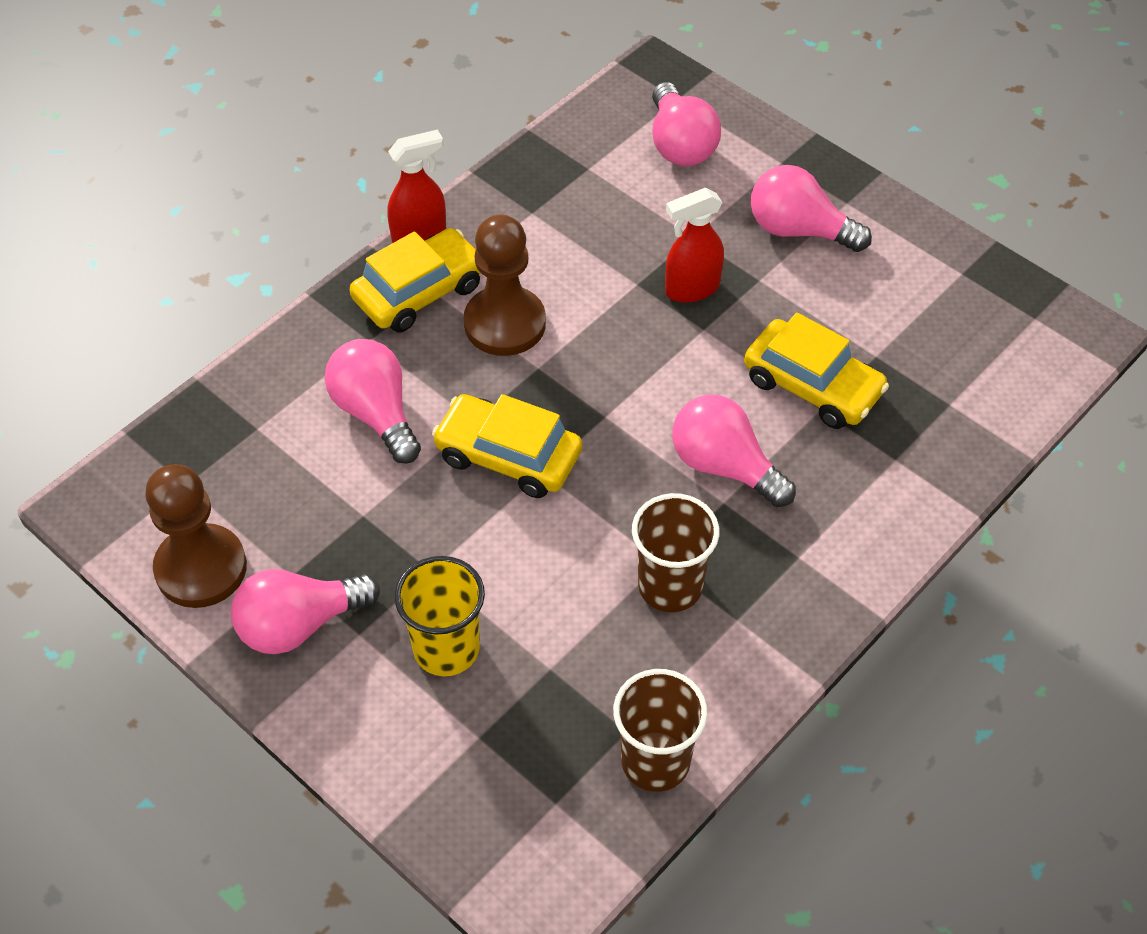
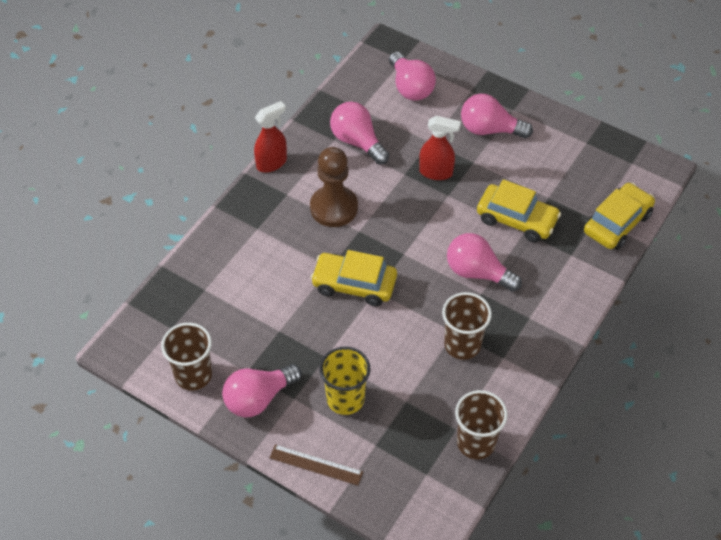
camera: 10 degrees left, 0 degrees up
brown pawn [145,464,247,608] -> brown cup [161,323,212,390]
pink light bulb [324,339,421,464] -> pink light bulb moved to [330,102,389,164]
yellow car [350,228,481,333] -> yellow car moved to [584,183,655,250]
red spray bottle [665,188,724,303] -> red spray bottle turned 135 degrees counterclockwise [419,116,461,180]
none -> brown ruler [270,444,363,486]

